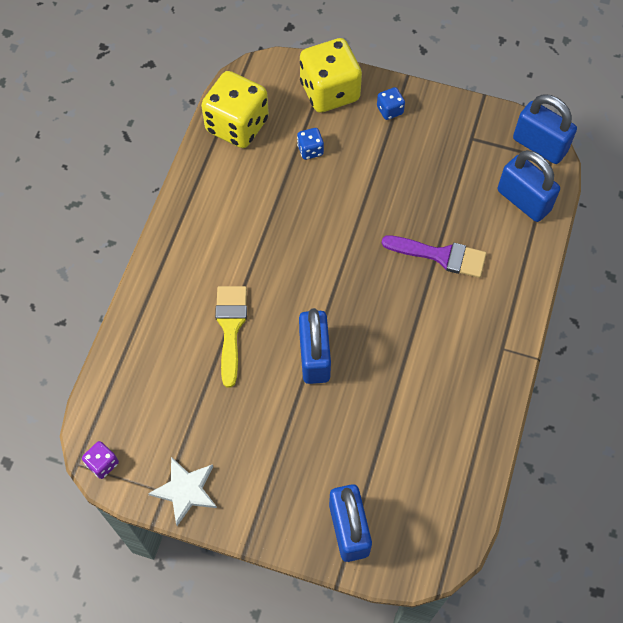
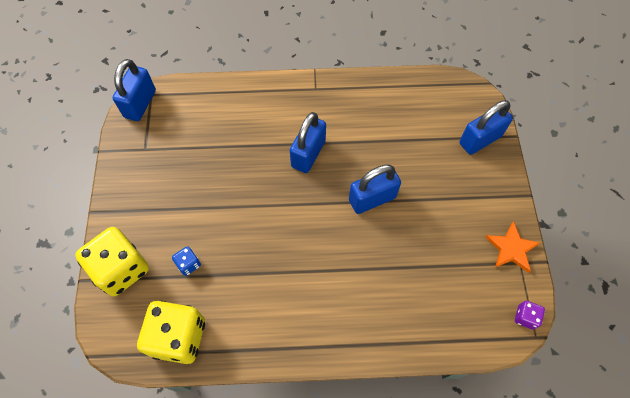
camera: 110 degrees left, 0 degrees up
white star [148,457,217,526] -> orange star [485,221,540,273]
yellow brush [215,286,247,388] -> none
blue dice [377,87,405,120] -> none
purple brush [382,235,487,278] -> none
blue padlock [498,150,560,222] -> blue padlock moved to [290,112,326,173]

